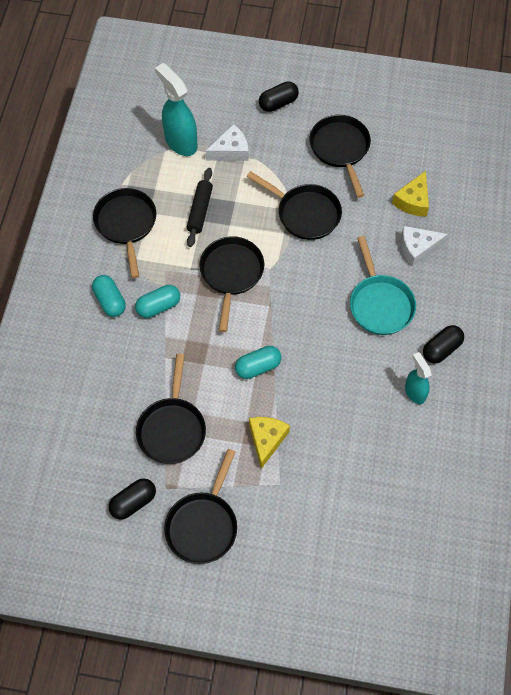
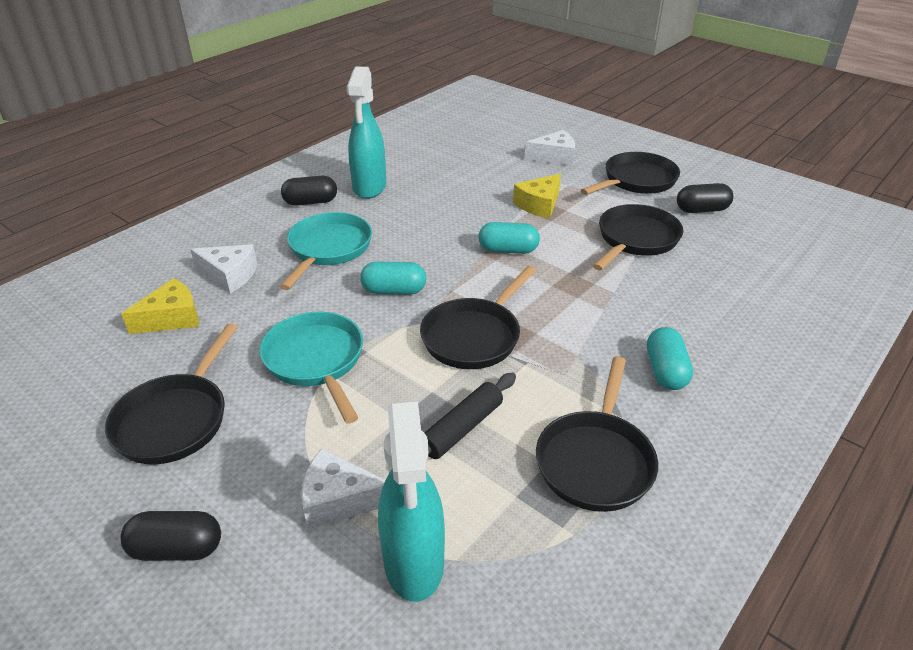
camera: 150 degrees left, 25 degrees down
turquoise capsule [135,285,180,318] -> turquoise capsule moved to [360,262,426,295]
black pan [247,171,342,240] -> turquoise pan [259,312,363,423]
turquoise spray bottle [405,352,432,404] -> turquoise spray bottle [347,66,386,199], size x1.67
none -> white cheese [525,130,575,166]

